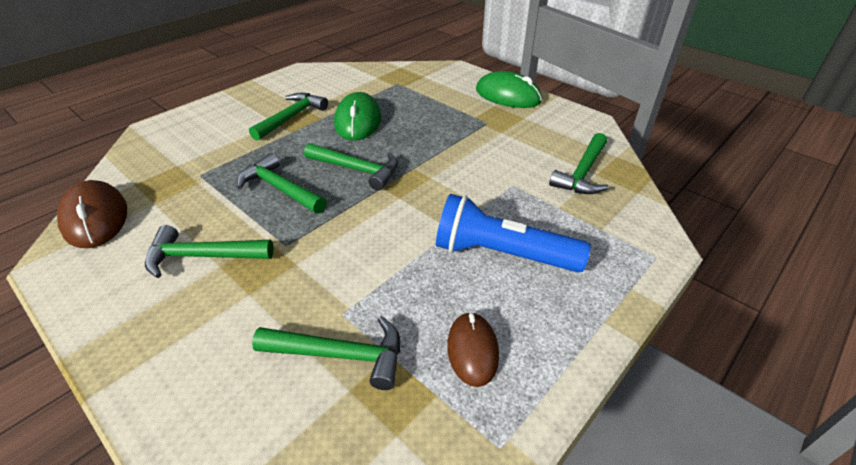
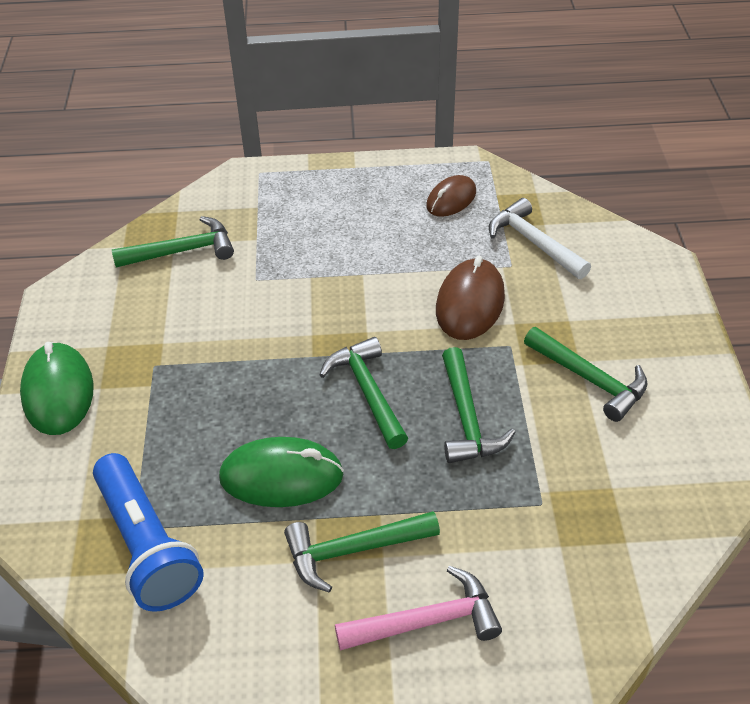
camera: 135 degrees left, 5 degrees up
brown mouse [57,180,127,248] -> brown mouse moved to [436,256,505,340]
green hammer [252,316,400,390] -> white hammer [489,198,591,279]
green mouse [334,92,381,141] -> green mouse turned 45 degrees clockwise [219,437,344,507]
blue flashlight [436,194,591,272] -> blue flashlight moved to [93,453,204,612]
none -> pink hammer [335,566,502,651]

